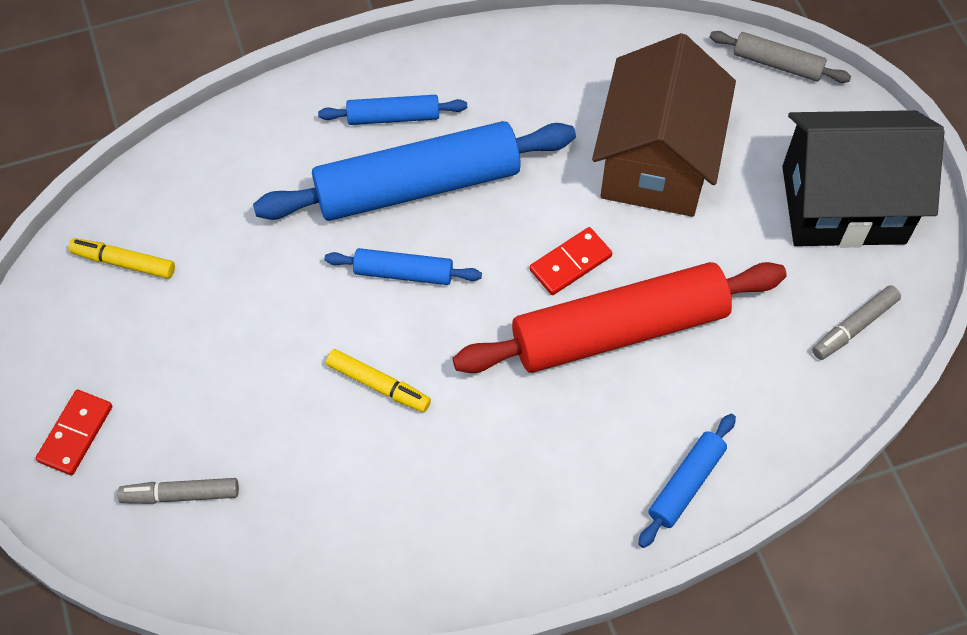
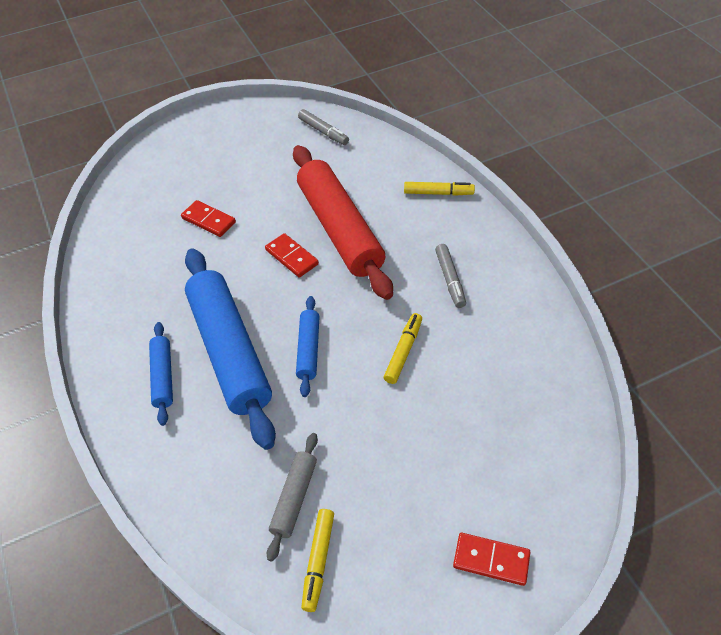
camera: 95 degrees left, 10 degrees down
grey marker [118,478,239,504] -> grey marker moved to [435,244,466,308]
brown house [592,33,736,217] -> red domino [181,200,236,237]
blue rolling pin [638,414,736,548] -> yellow marker [404,182,475,196]
grey rolling pin [710,31,851,83] -> grey rolling pin moved to [267,433,318,562]
black house [782,110,945,248] -> none

